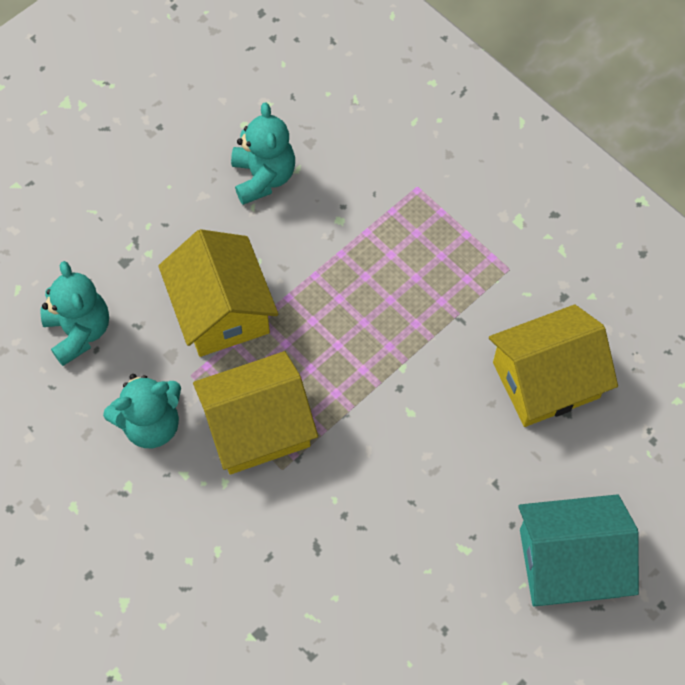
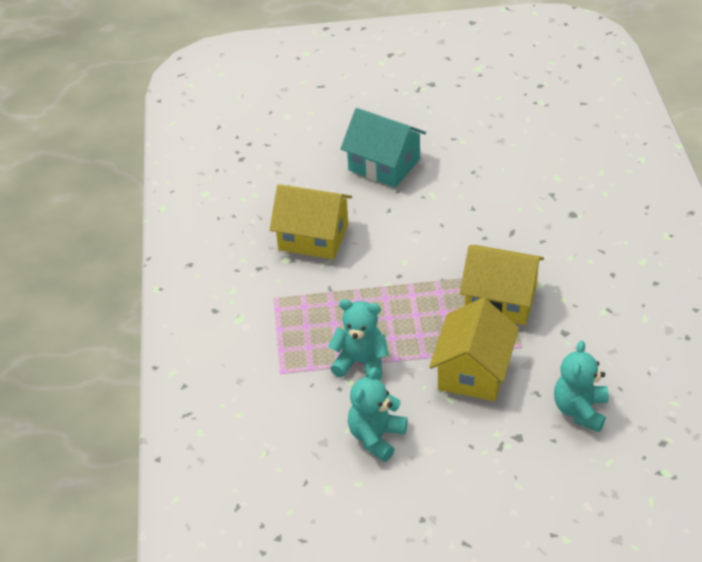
camera: 140 degrees left, 20 degrees down
turquoise teddy bear [103,374,181,448] -> turquoise teddy bear moved to [328,299,388,380]

